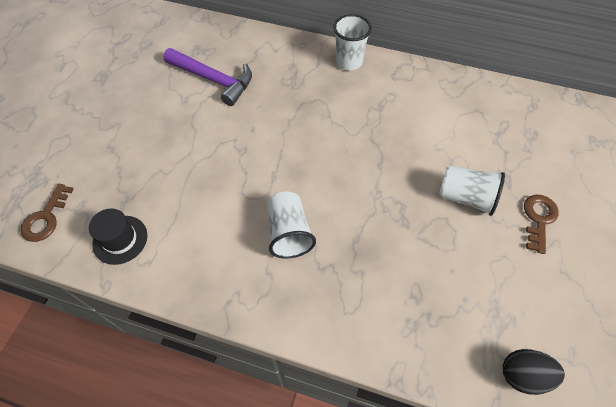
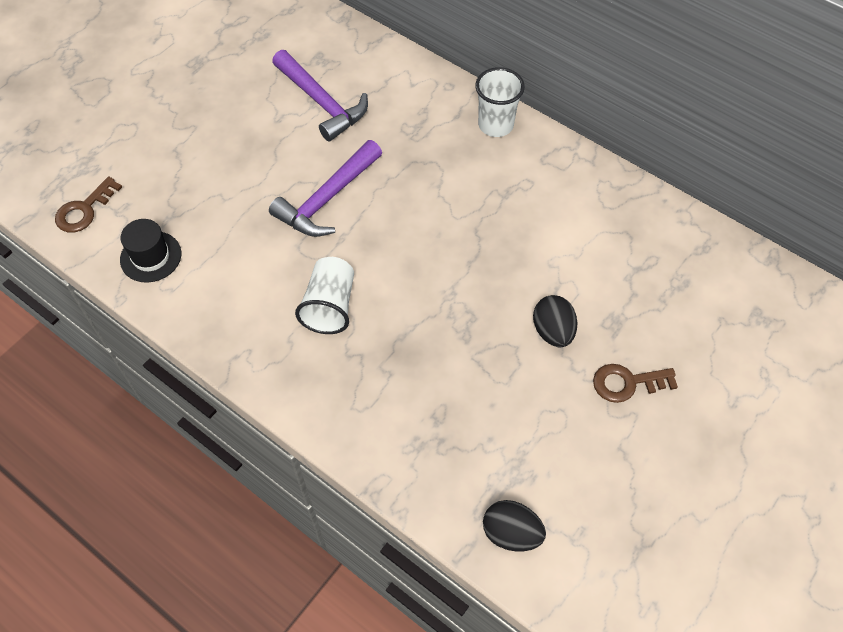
camera: 20 degrees right, 0 degrees up
white cup [439,165,505,216] -> black egg [533,295,577,347]
brown key [524,195,559,254] -> brown key turned 135 degrees counterclockwise [593,364,678,403]
none -> purple hammer [269,140,382,237]

